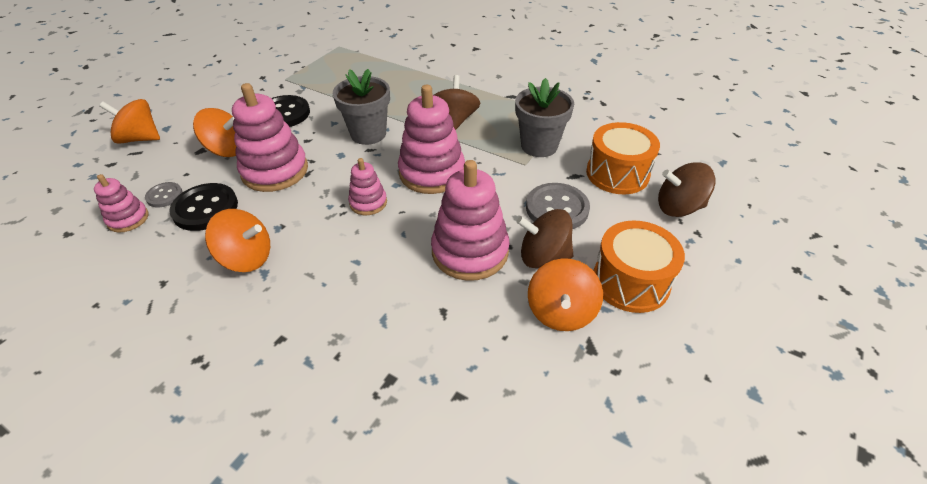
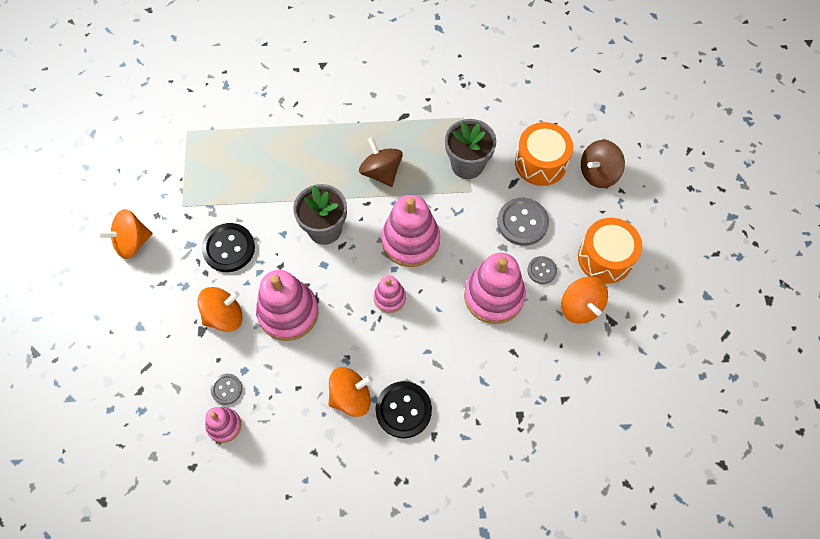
camera: 35 degrees left, 20 degrees up
orange spinning top [99,99,160,144] -> orange spinning top moved to [98,209,153,259]
black button [169,183,238,231] -> black button moved to [375,381,432,438]
brown spinning top [517,209,574,268] -> grey button [527,256,557,284]

